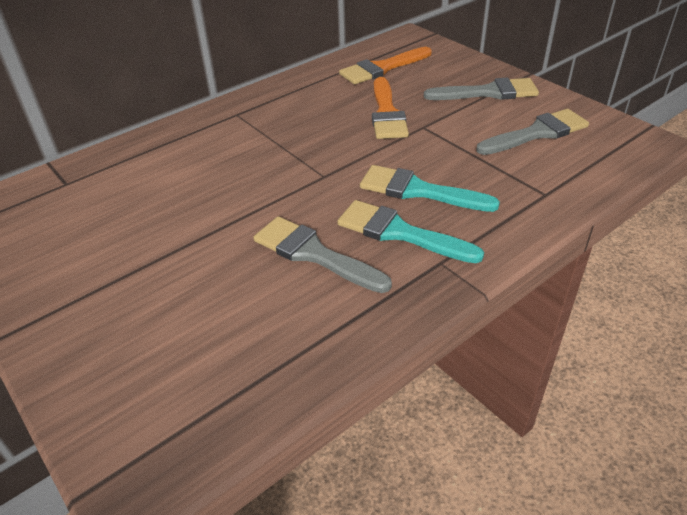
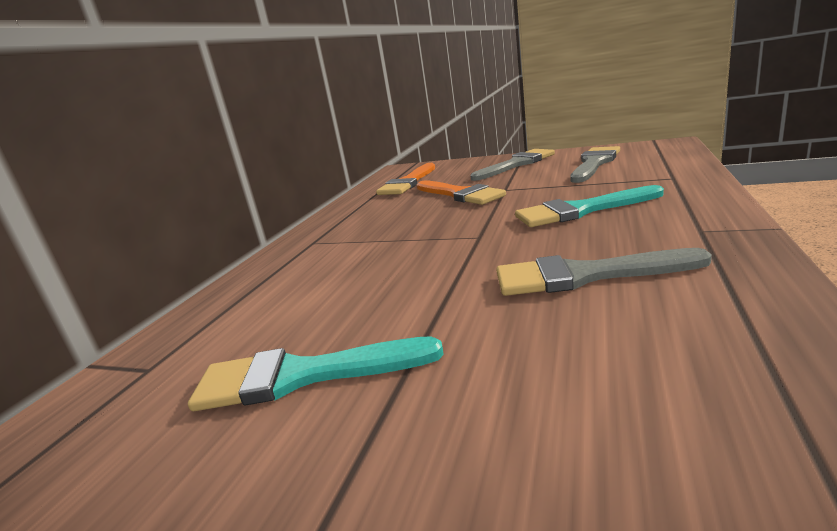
camera: 30 degrees left, 20 degrees down
turquoise brush [337,200,484,263] -> turquoise brush moved to [188,336,444,411]

